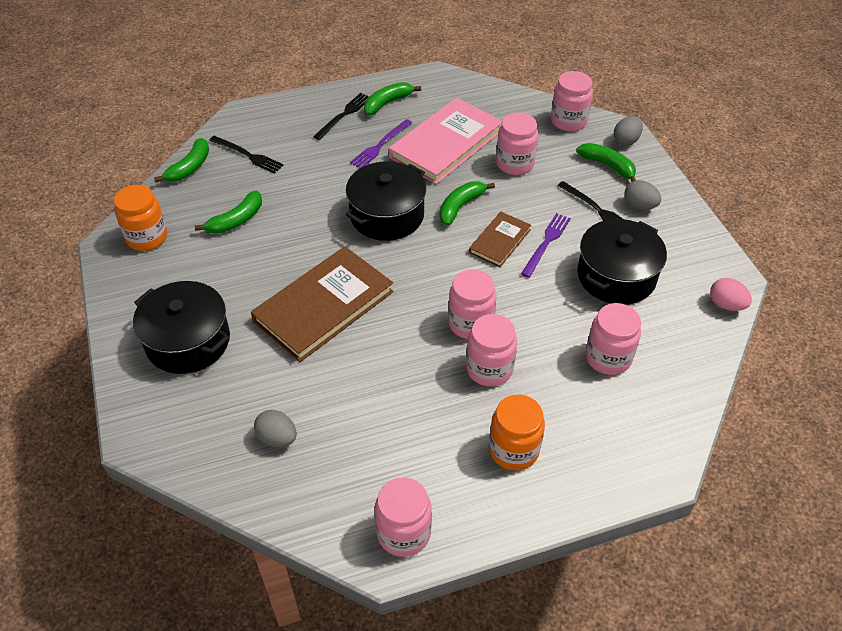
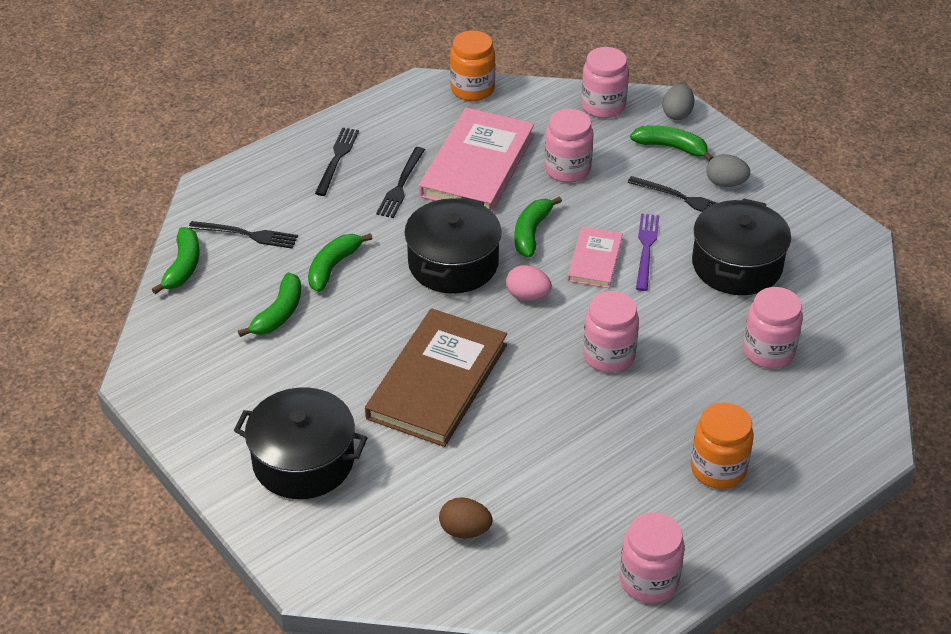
camera: 20 degrees left, 5 degrees down
orange jar [114,185,167,251] -> orange jar moved to [450,31,495,101]
grey egg [254,410,297,447] -> brown egg [439,497,493,538]
purple fork [350,119,412,168] -> black fork [376,147,425,218]
green banana [364,82,421,116] -> green banana moved to [308,233,373,292]
pink jar [466,314,517,387] -> none
brown book [469,212,531,267] -> pink book [567,227,623,288]
pink egg [710,278,752,311] -> pink egg moved to [506,265,552,301]

